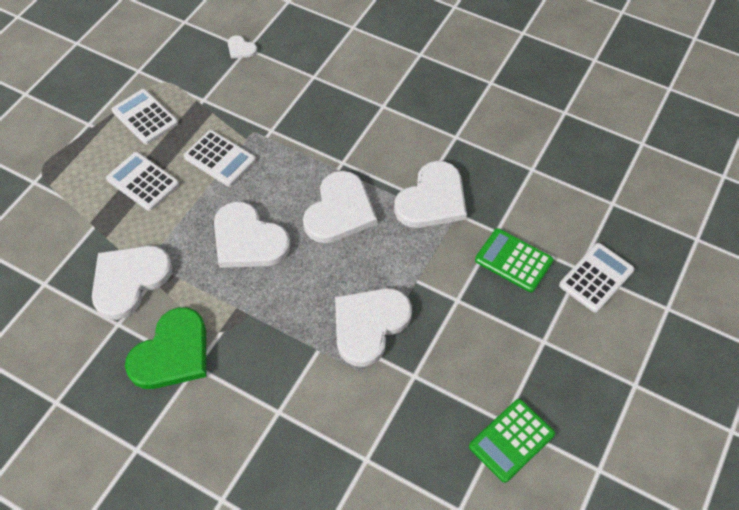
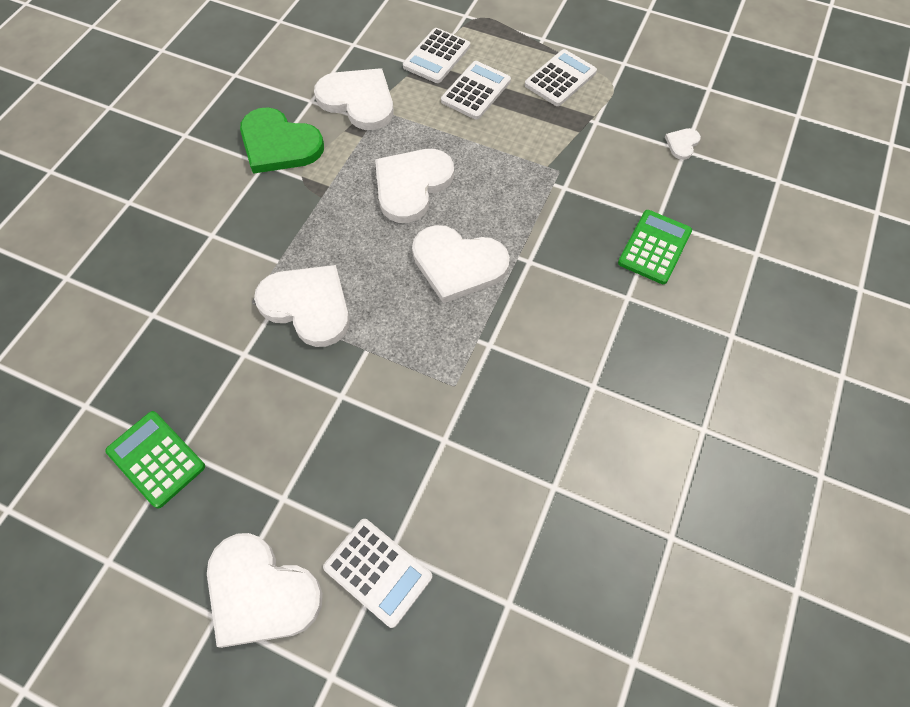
camera: 85 degrees right, 5 degrees up
white calculator [184,130,256,187] -> white calculator moved to [403,28,470,83]
white heart [394,161,467,228] -> white heart moved to [207,533,323,648]
green calculator [475,228,554,292] -> green calculator moved to [618,210,692,284]

